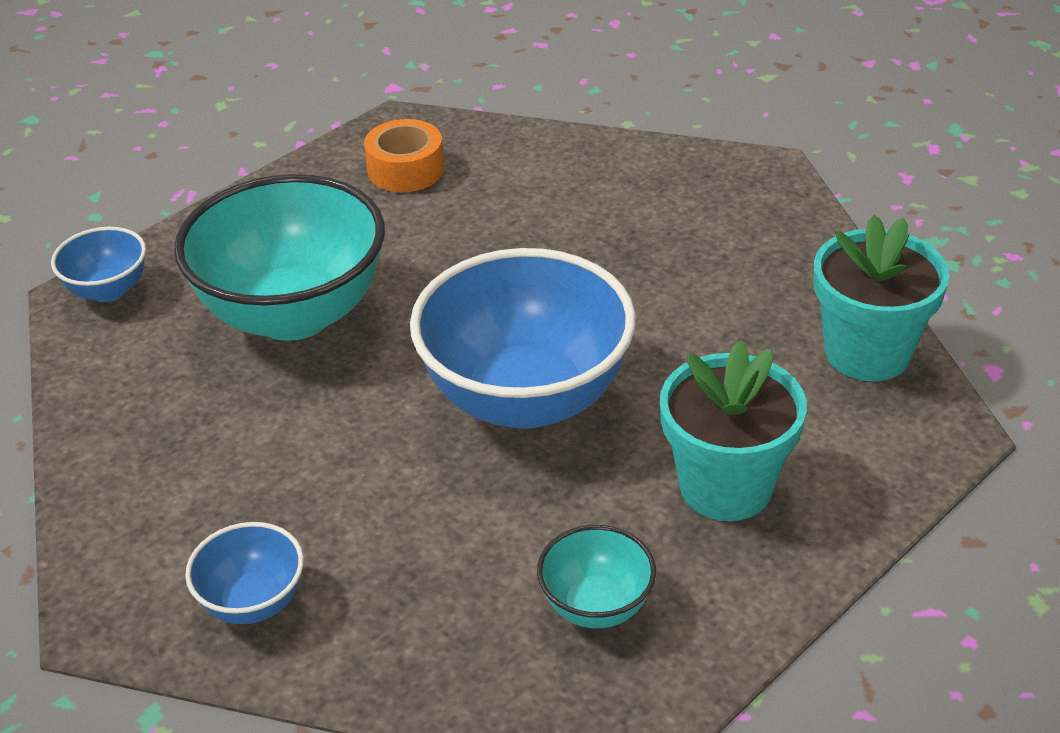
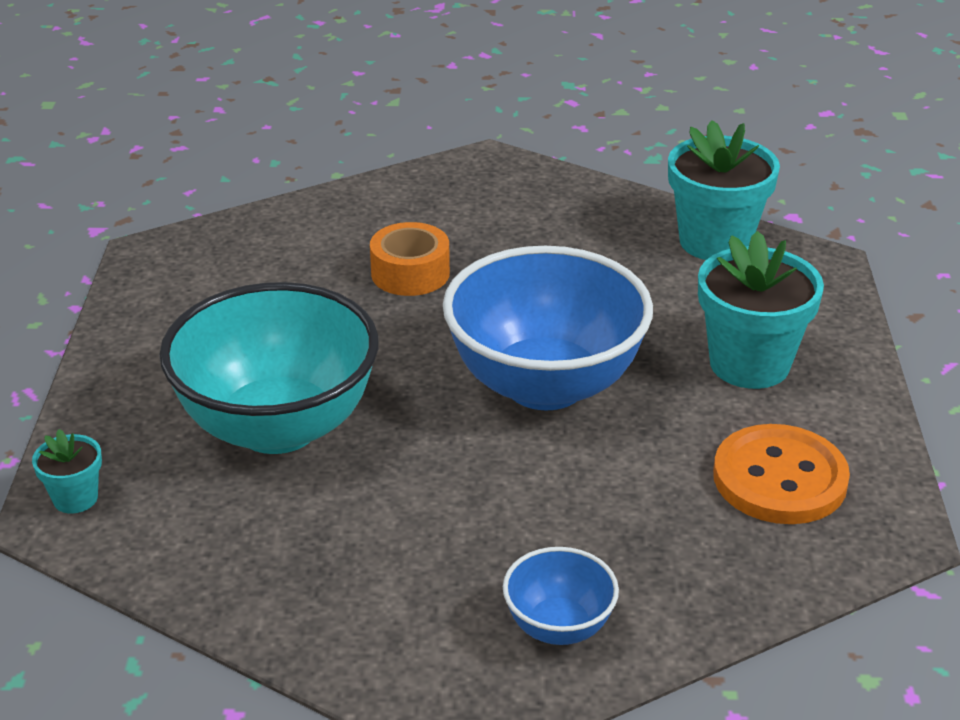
camera: 45 degrees left, 5 degrees down
blue bowl [51,227,146,302] -> turquoise flower pot [32,429,102,514]
orange tape [364,119,444,192] -> orange tape moved to [370,222,450,296]
turquoise bowl [537,525,656,628] -> orange button [713,424,850,524]

